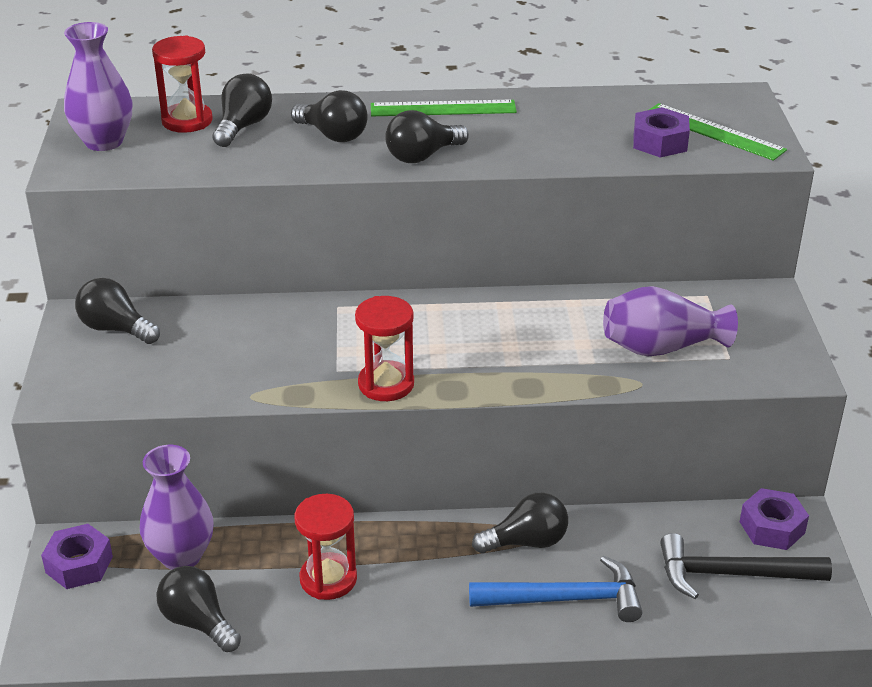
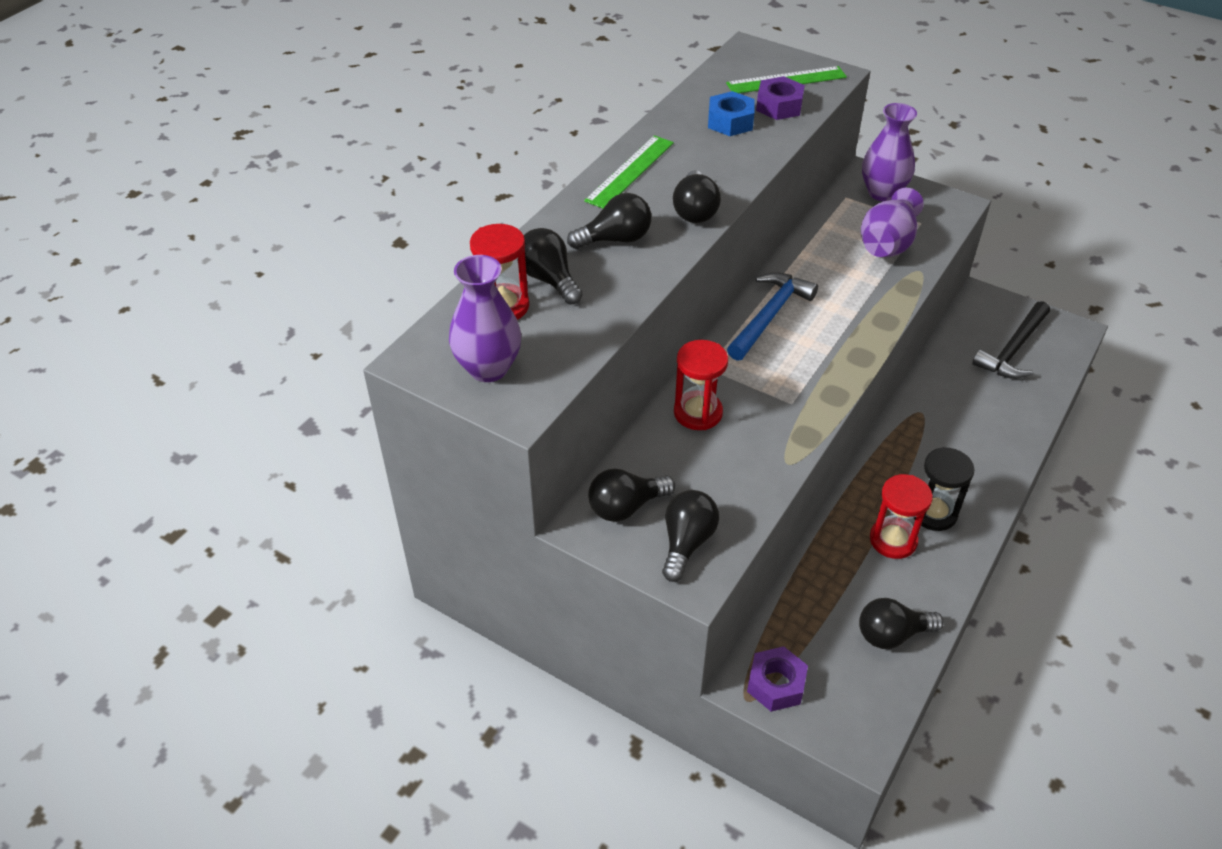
camera: 55 degrees left, 10 degrees up
purple vase [140,445,214,570] -> purple vase moved to [862,103,917,201]
red hourglass [355,296,414,401] -> red hourglass moved to [674,340,728,430]
blue hammer [469,556,642,622] -> blue hammer moved to [727,272,818,361]
black light bulb [472,493,568,553] -> black light bulb moved to [662,490,719,582]
purple nut [740,488,809,550] -> none
none -> blue nut [708,91,755,136]
none -> black hourglass [914,447,975,531]

